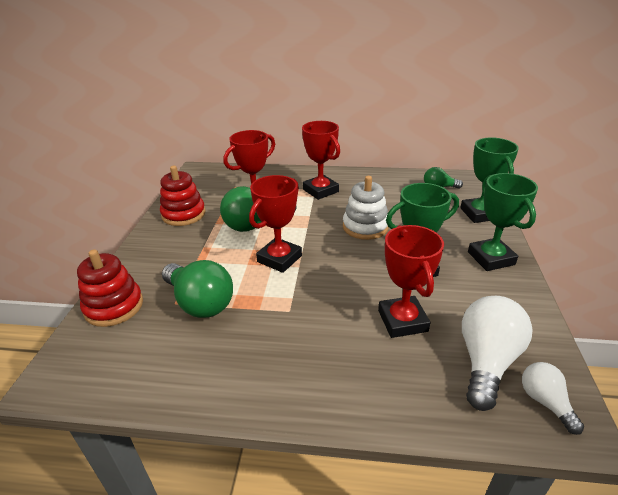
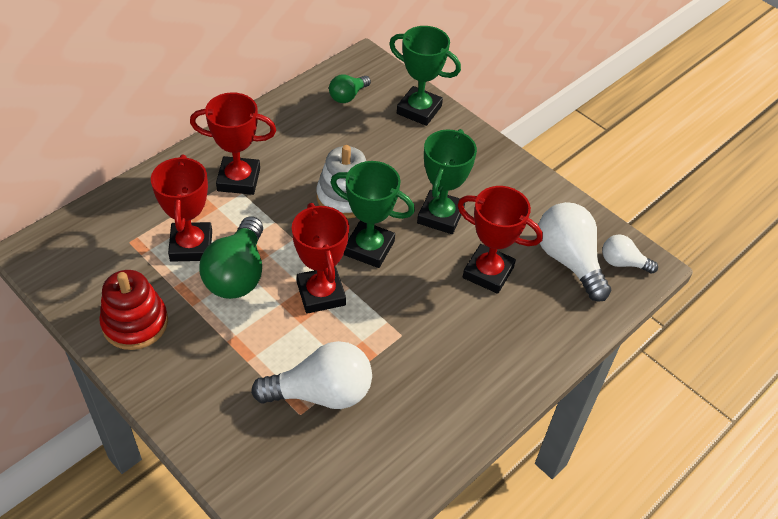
camera: 55 degrees left, 15 degrees up
red stacking toy [77,249,143,327] -> none
green light bulb [162,260,233,318] -> white light bulb [251,341,372,409]
green trophy [468,173,538,271] -> green trophy moved to [330,161,415,268]

